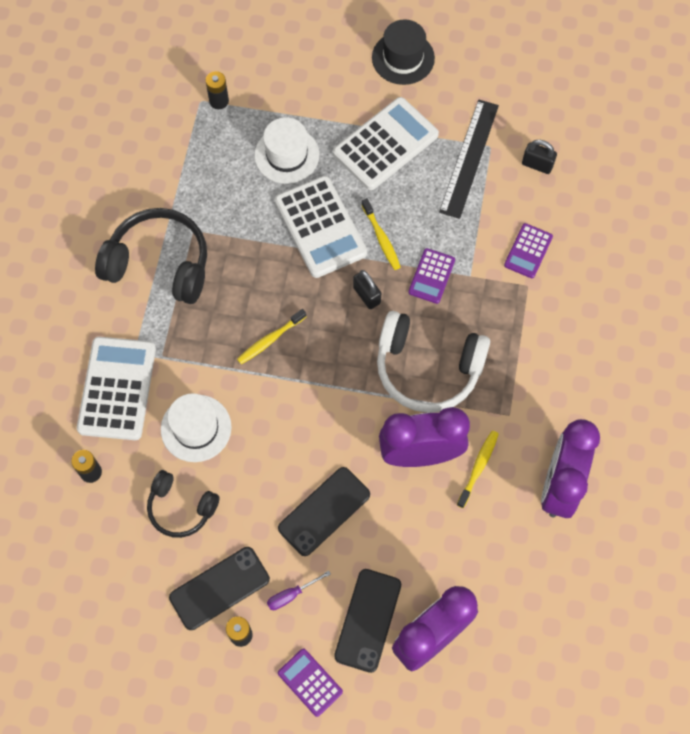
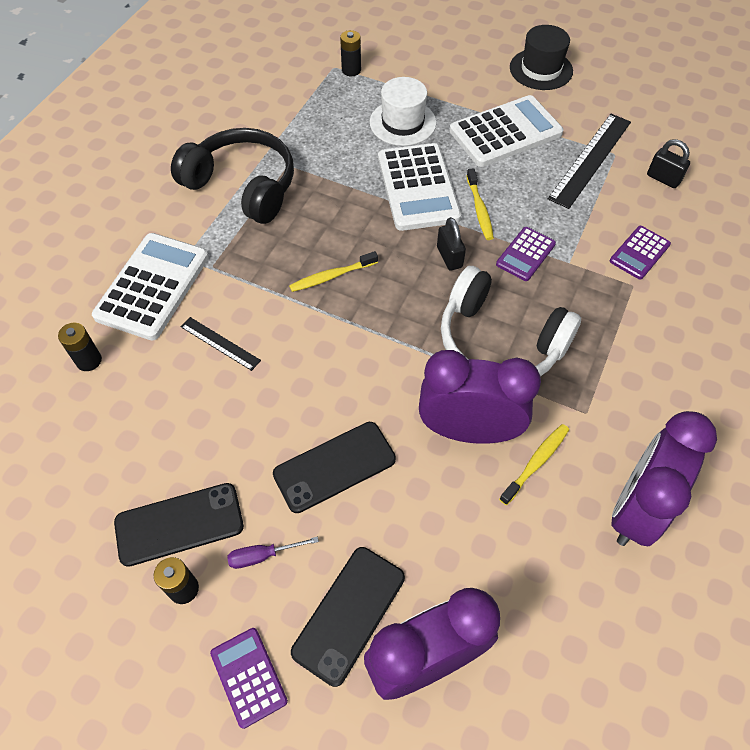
camera: 15 degrees right, 10 degrees down
black headphones [147,470,220,538] -> none
white hat [161,393,232,462] -> black ruler [181,317,261,371]

